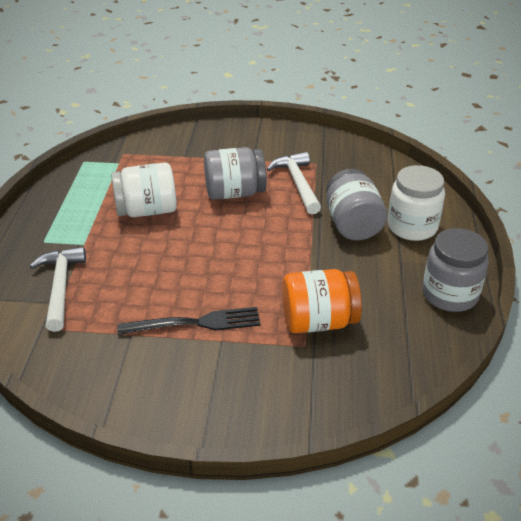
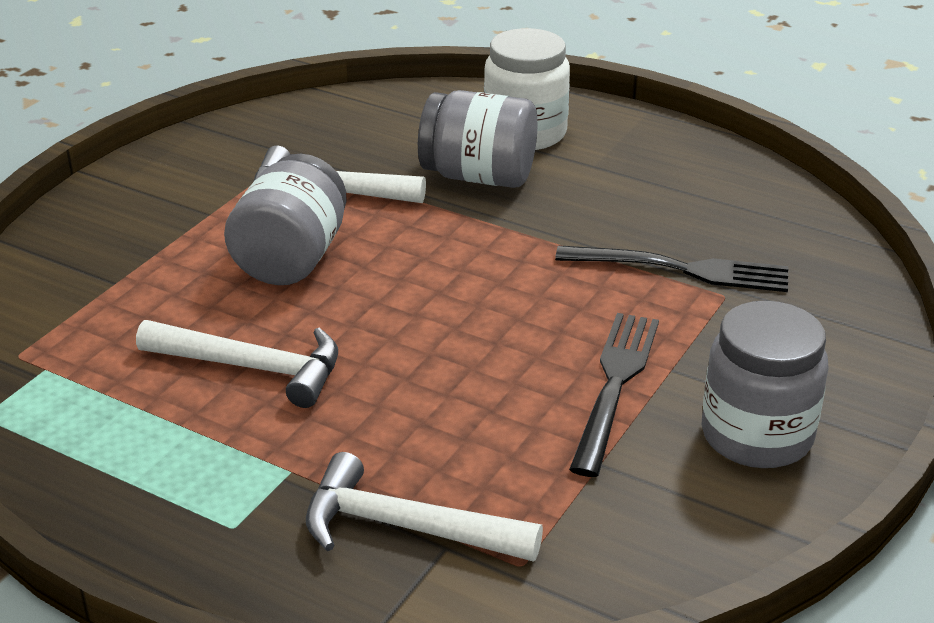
camera: 65 degrees left, 5 degrees down
white jar [111,163,177,217] -> white hammer [136,320,338,408]
orange jar [282,269,362,333] -> black fork [555,245,788,292]
grey jar [423,228,489,312] -> grey jar moved to [702,300,829,468]

